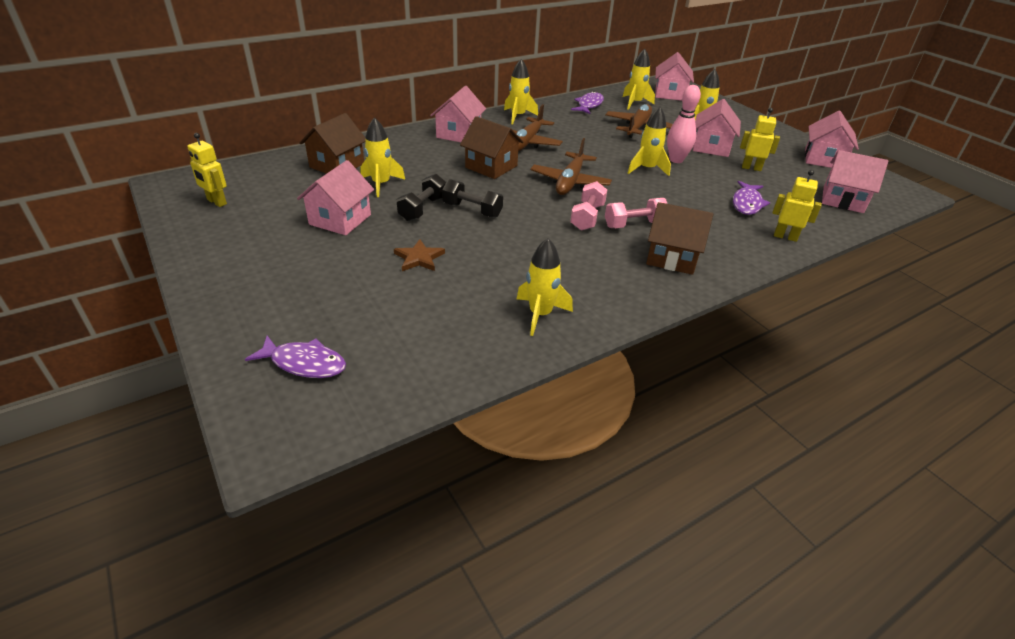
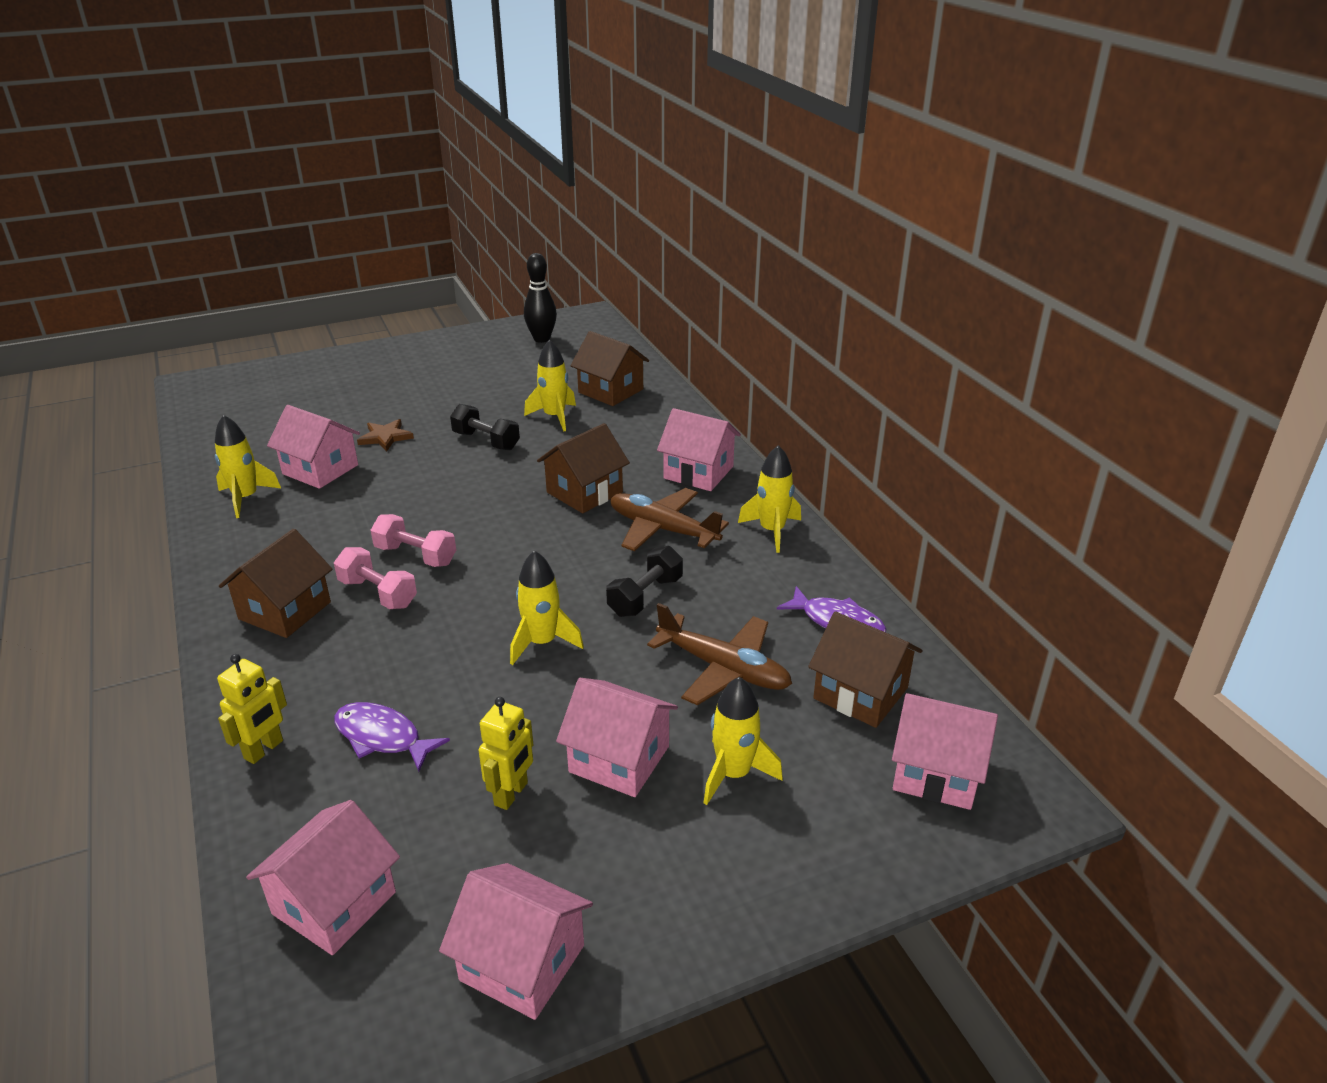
camera: 100 degrees right, 5 degrees down
yellow robot [187,133,227,207] -> black bowling pin [524,253,557,343]
purple fish [245,336,346,378] -> none
pink house [297,160,374,235] -> pink house moved to [267,405,360,489]
black dumbbell [442,179,503,218] -> black dumbbell moved to [606,546,683,617]
brown plane [530,138,612,195] -> none
pink dumbbell [605,198,667,228] -> pink dumbbell turned 45 degrees counterclockwise [334,547,417,609]
yellow rocket [623,49,655,110] -> brown house [808,612,923,728]
pink bowling pin [667,85,701,163] -> none

